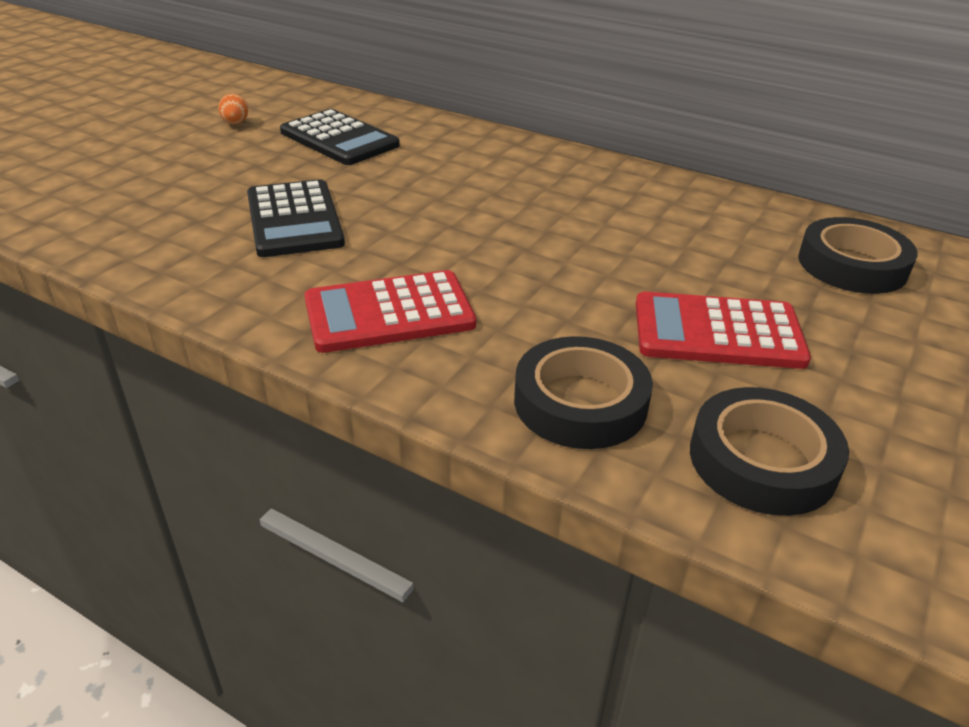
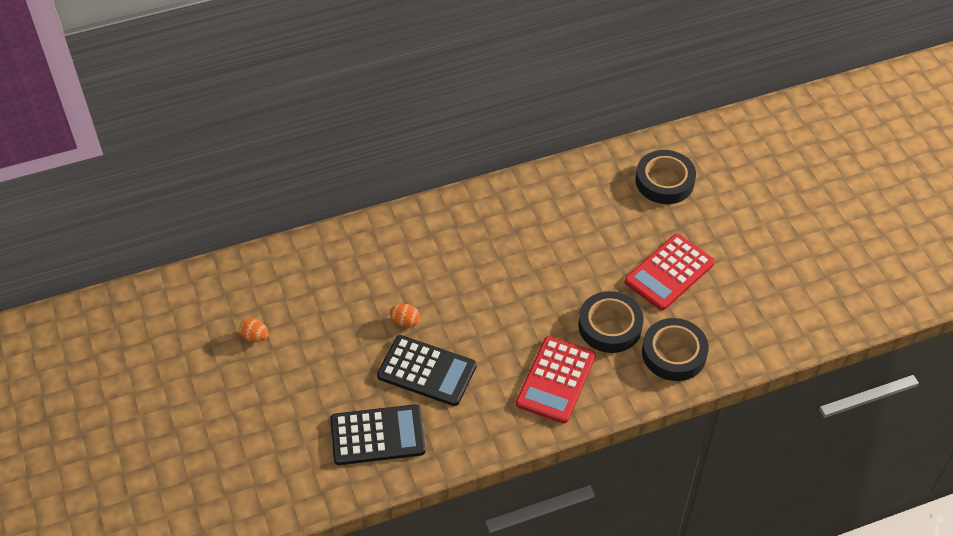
camera: 50 degrees left, 15 degrees up
black calculator [280,109,400,165] -> black calculator moved to [330,404,426,465]
black tape [690,387,849,516] -> black tape moved to [578,291,644,353]
none -> orange egg [390,304,420,327]

